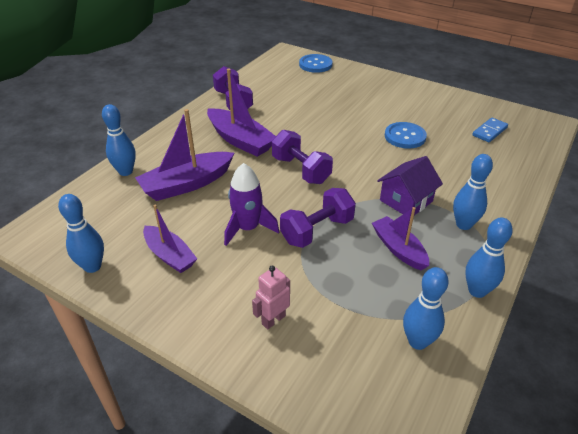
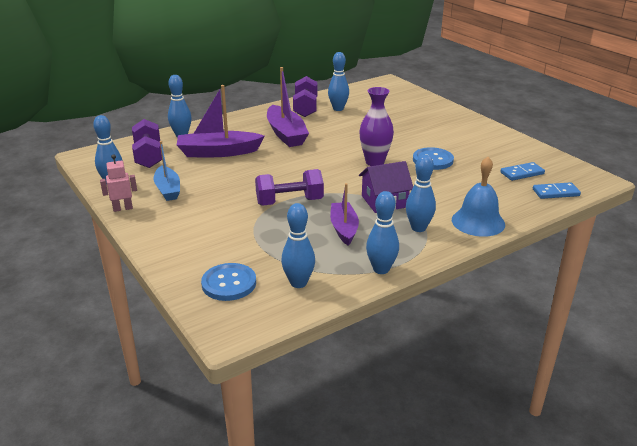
camera: 25 degrees right, 10 degrees down
purple boat [143,205,197,273] -> blue boat [153,141,180,201]
purple rocket [224,163,279,246] -> none
pink robot [252,265,290,329] -> pink robot moved to [100,154,137,212]
purple dumbbell [272,130,333,184] -> purple dumbbell moved to [132,119,162,168]
blue button [299,54,333,73] -> blue button moved to [201,263,256,301]
none -> blue bowling pin [328,52,349,111]
none -> purple vase [359,87,394,166]
none -> blue bell [452,157,505,237]
none -> blue domino [533,182,581,199]

